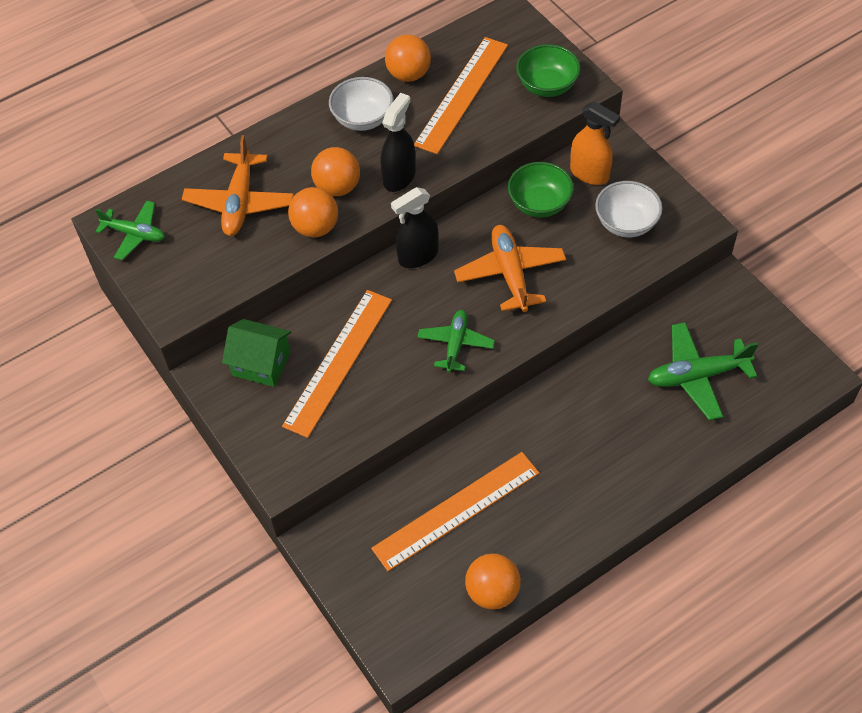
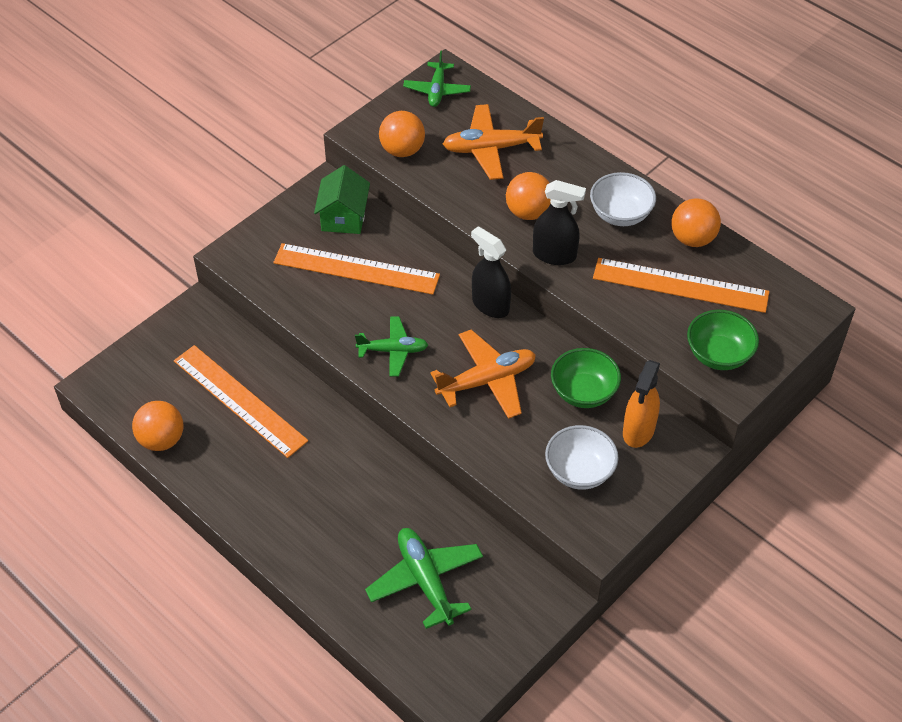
camera: 75 degrees right, 5 degrees down
orange ball [288,187,338,237] -> orange ball moved to [379,111,425,157]

